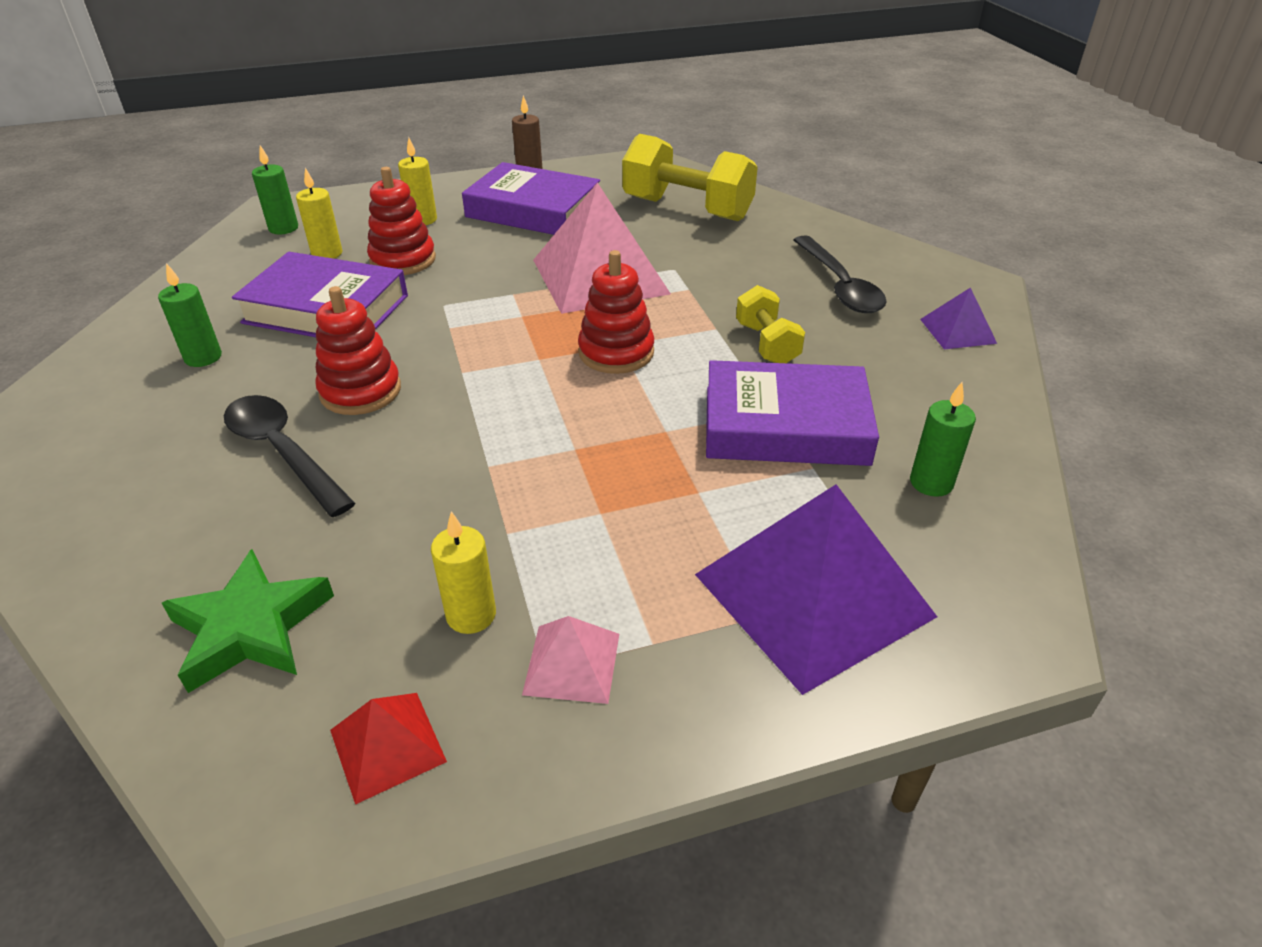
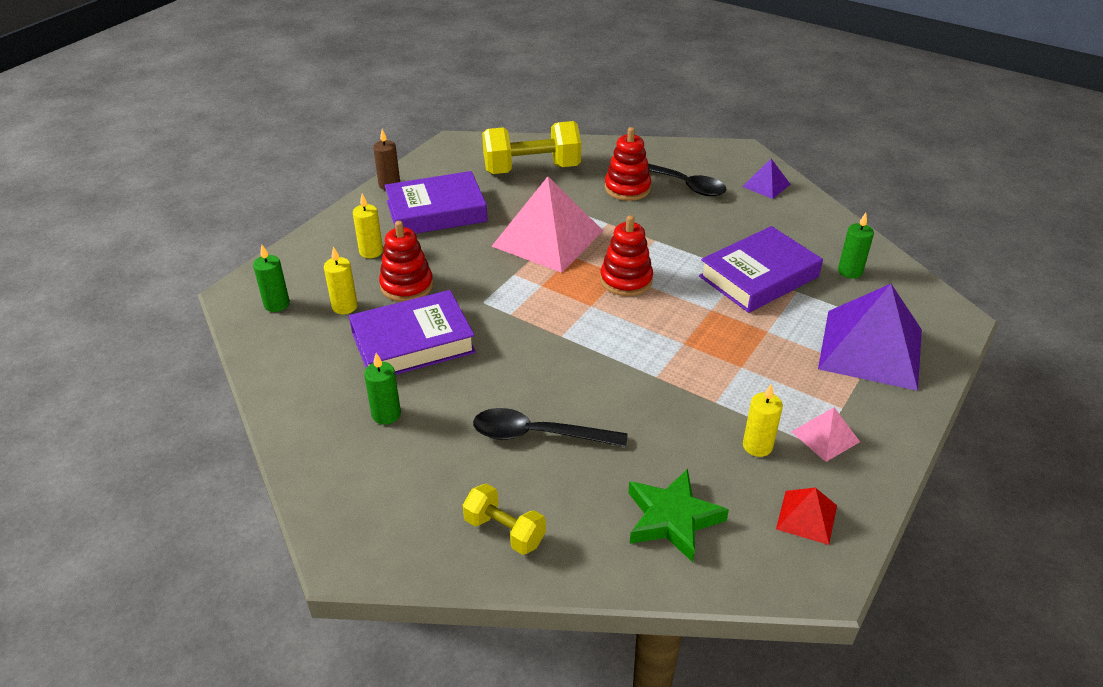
camera: 40 degrees left, 0 degrees up
red stacking toy [315,286,401,415] -> red stacking toy moved to [605,127,651,201]
yellow dumbbell [736,285,805,363] -> yellow dumbbell moved to [463,483,546,555]

